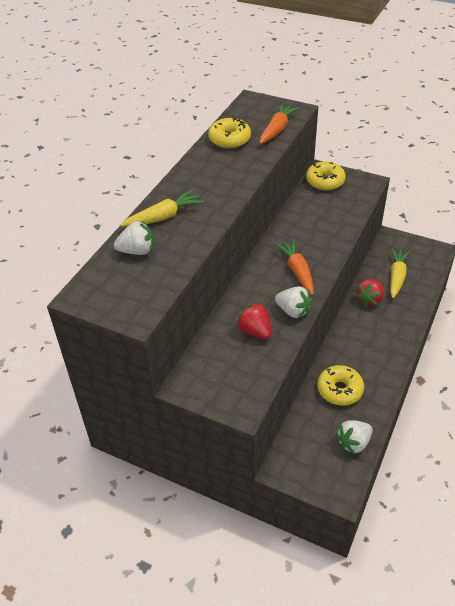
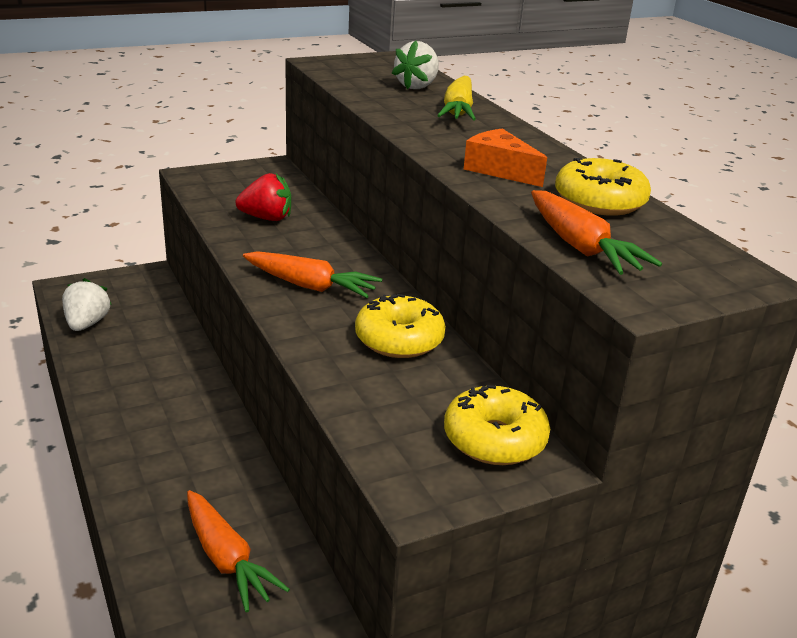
camera: 125 degrees right, 15 degrees down
white strawberry [275,286,312,318] -> none
yellow donut [317,365,364,406] -> yellow donut moved to [355,294,446,358]
red strawberry [356,279,384,306] -> none
yellow carrot [390,248,410,298] -> orange carrot [187,490,290,612]
none -> orange cheese [464,128,547,187]

